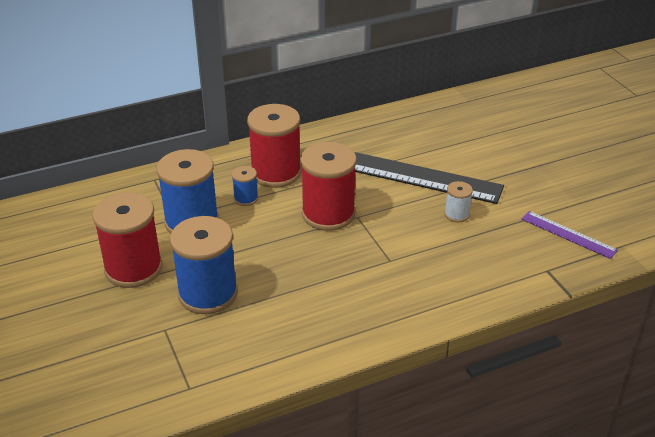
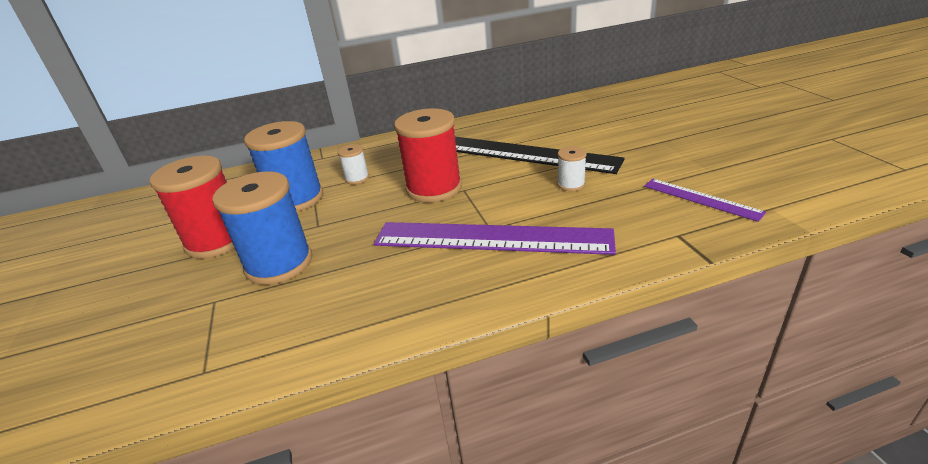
camera: 10 degrees right, 5 degrees down
blue spool [232,166,258,206] -> white spool [338,144,369,184]
red spool [247,104,301,188] -> none
none -> purple ruler [374,222,616,255]

